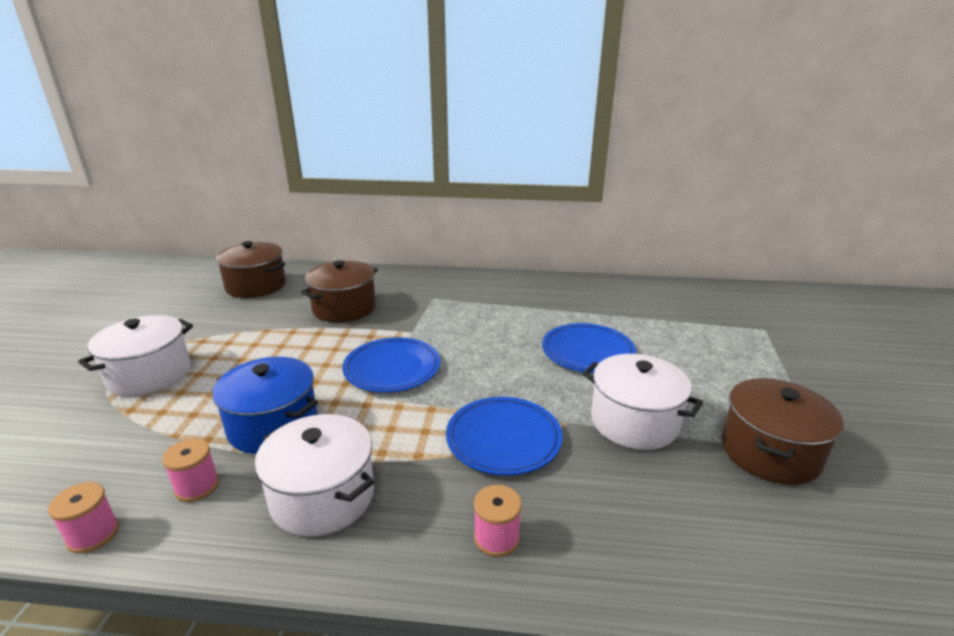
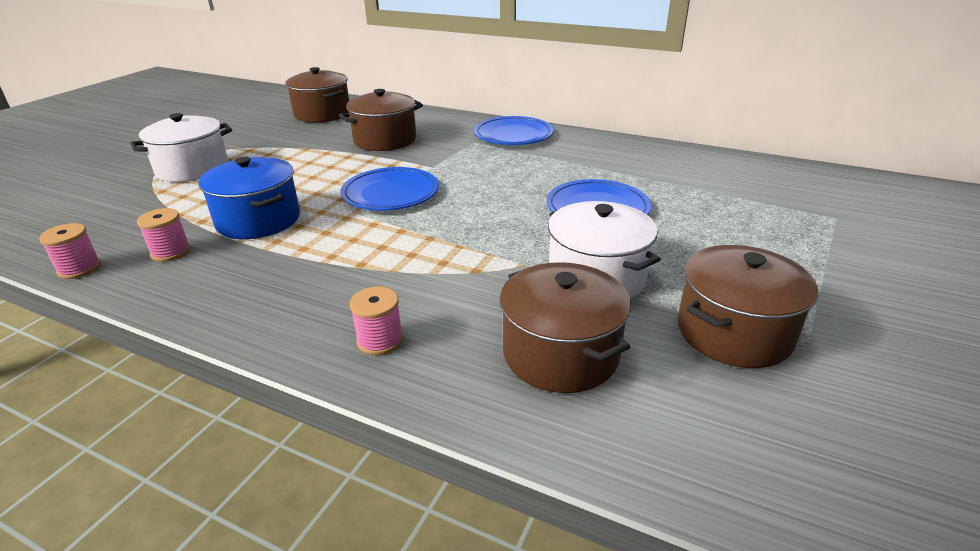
camera: 20 degrees right, 5 degrees up
white pot [255,414,374,537] -> none
blue plate [446,397,562,475] -> blue plate moved to [474,116,553,145]
none -> brown pot [499,262,631,393]

